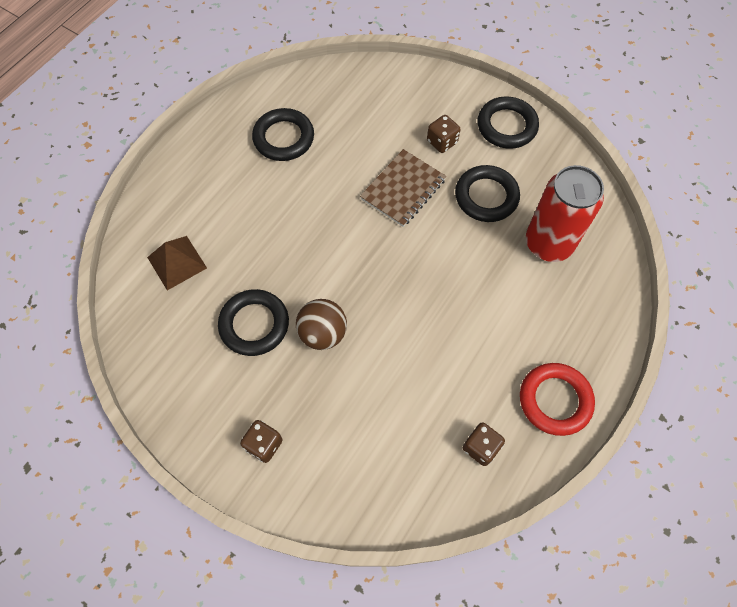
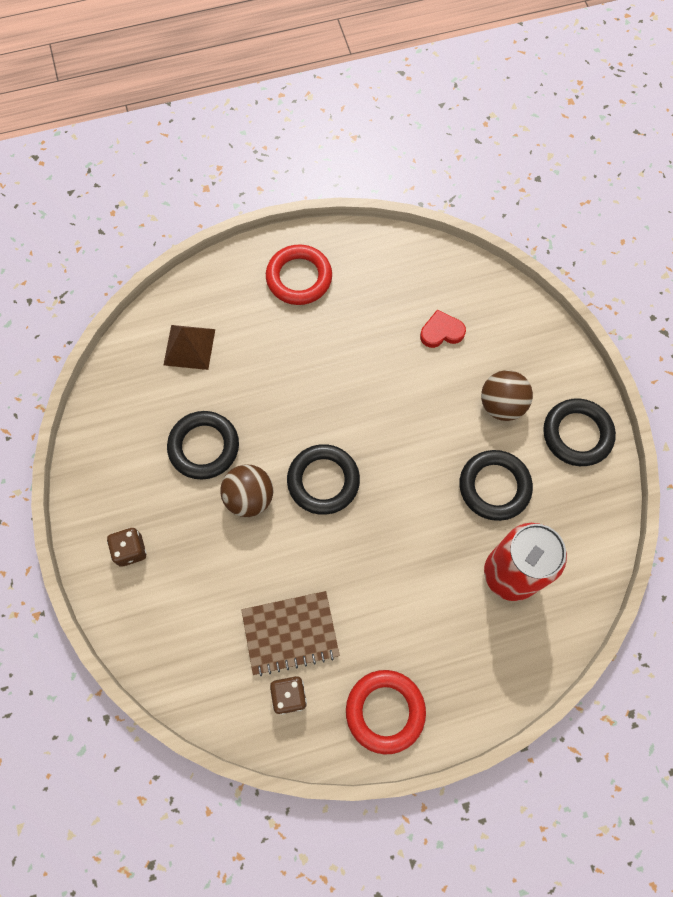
camera: 40 degrees right, 5 degrees up
black ring [252,108,314,161] -> black ring moved to [287,444,360,515]
brown notebook [360,149,446,227] -> brown notebook moved to [241,591,340,676]
brown dice [427,115,461,153] -> brown ball [481,370,533,421]
none -> red ring [266,244,332,305]
none -> red heart [420,310,466,348]

